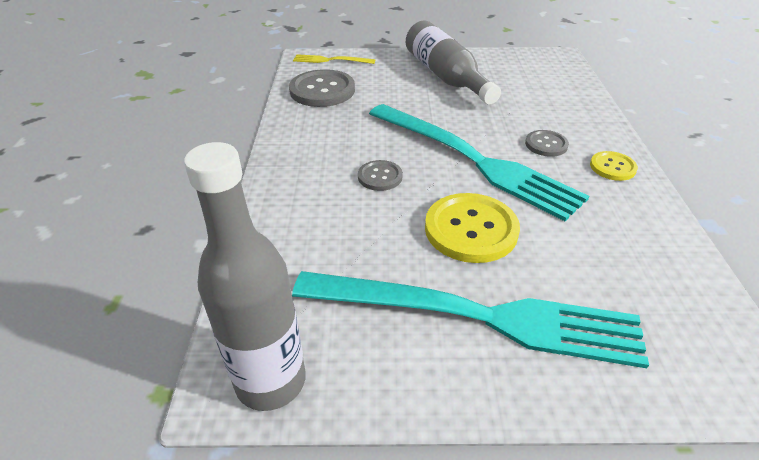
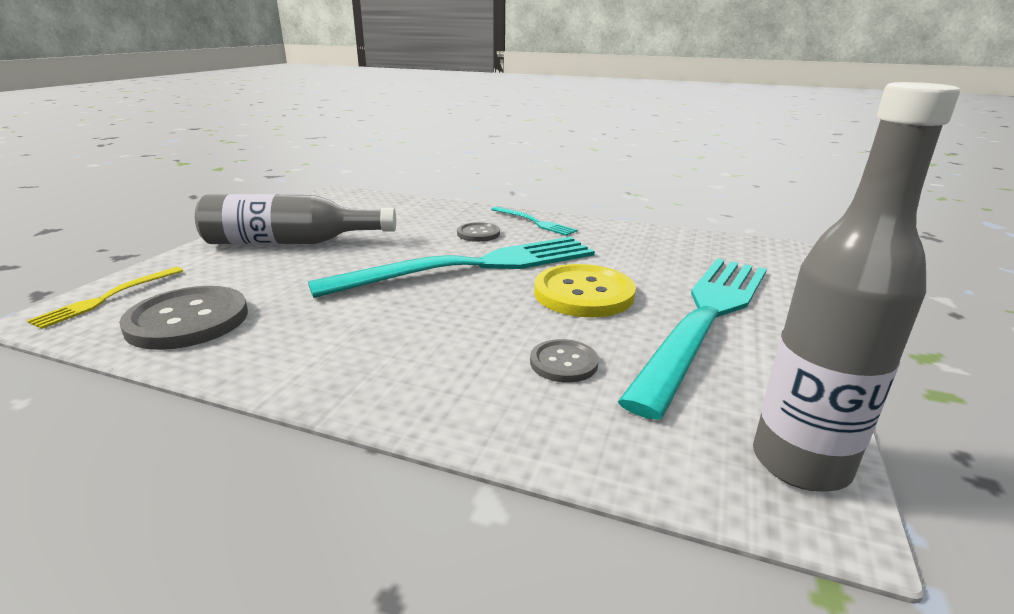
camera: 70 degrees left, 15 degrees down
grey button [358,160,403,191] -> grey button moved to [530,339,599,383]
yellow button [590,151,638,181] -> turquoise fork [491,207,577,236]

